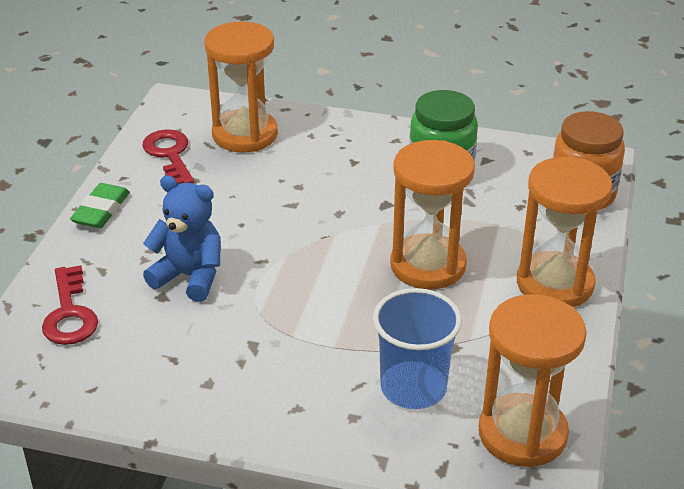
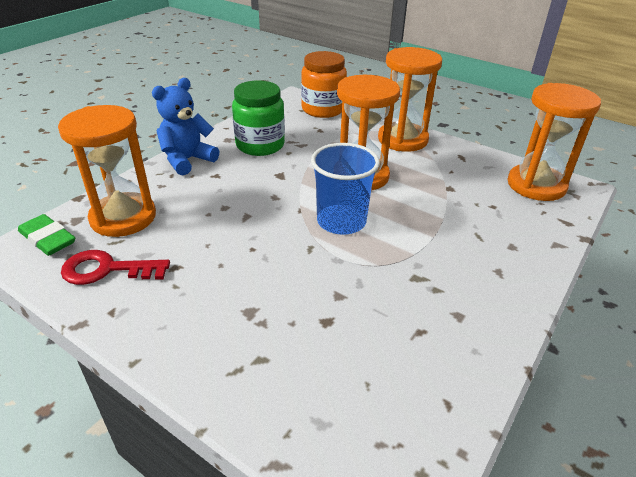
camera: 70 degrees left, 0 degrees up
red key [42,265,98,345] -> none
green eraser [70,183,130,228] -> green eraser moved to [18,214,75,256]
blue teddy bear [143,175,221,302] -> blue teddy bear moved to [152,78,219,176]
blue cup [373,288,462,409] -> blue cup moved to [311,143,380,235]

